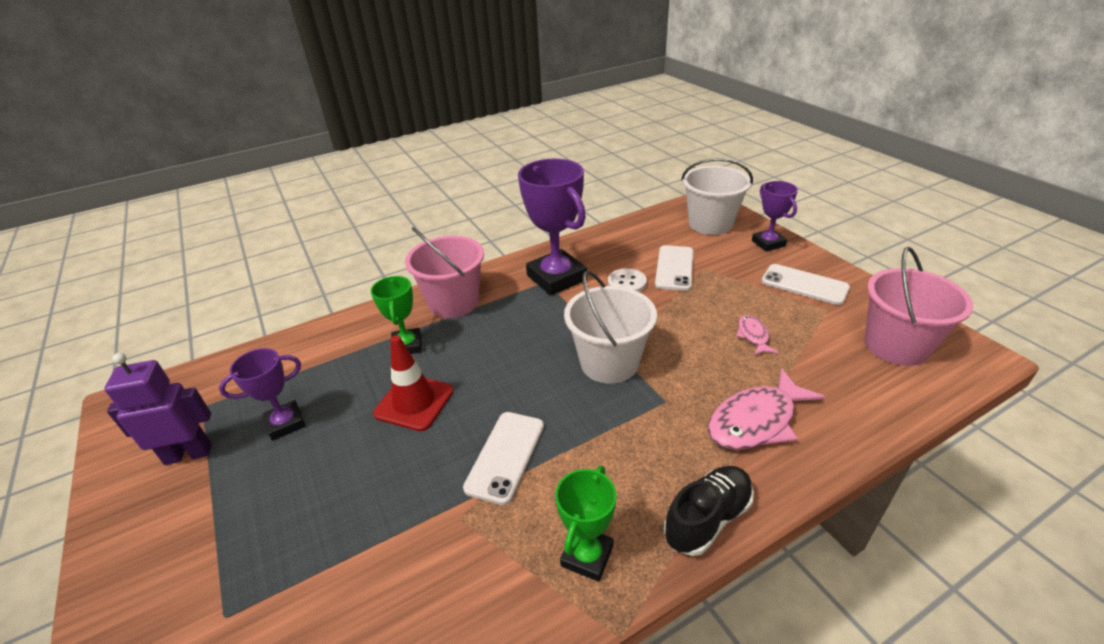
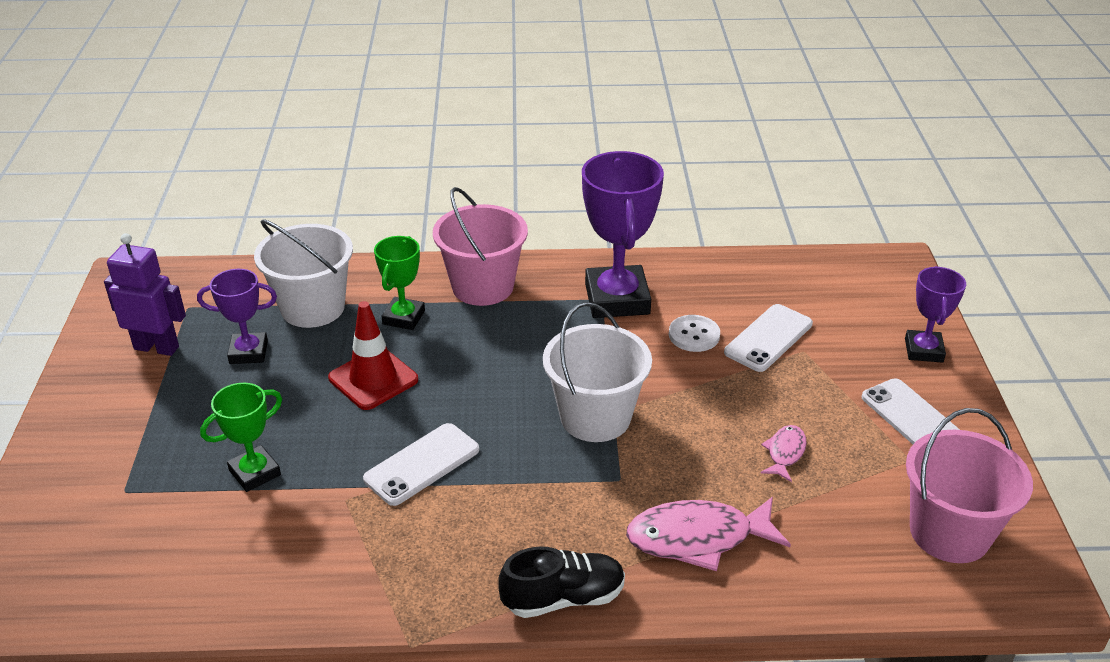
camera: 25 degrees right, 0 degrees up
green trophy [555,466,616,582] -> green trophy moved to [200,383,282,492]
white bucket [681,158,753,235] -> white bucket moved to [254,219,353,328]

